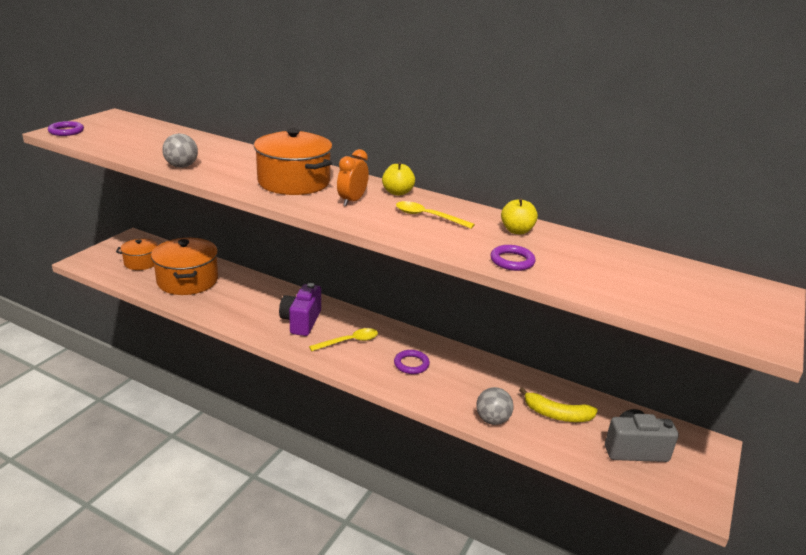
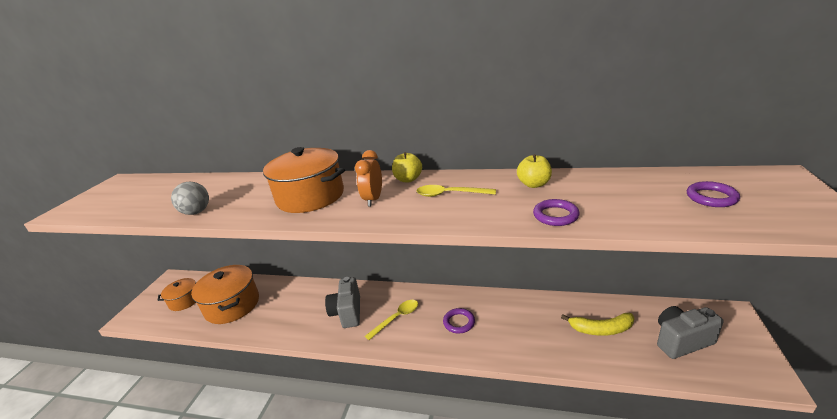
camera: 10 degrees left, 0 degrees up
purple ring [48,121,84,136] -> purple ring moved to [687,181,740,207]
purple camera [279,283,321,336] -> grey camera [325,277,360,328]
grey ball [476,387,513,425] -> none

